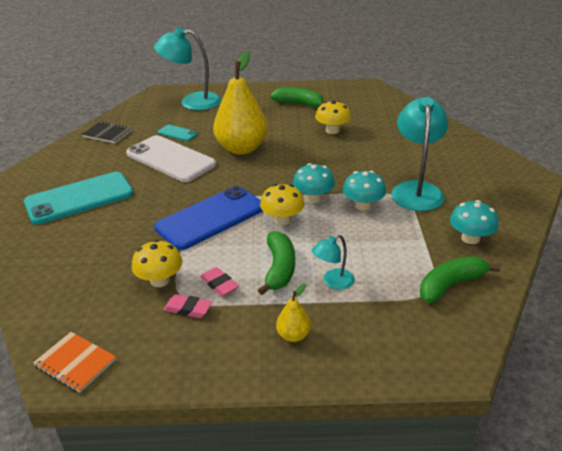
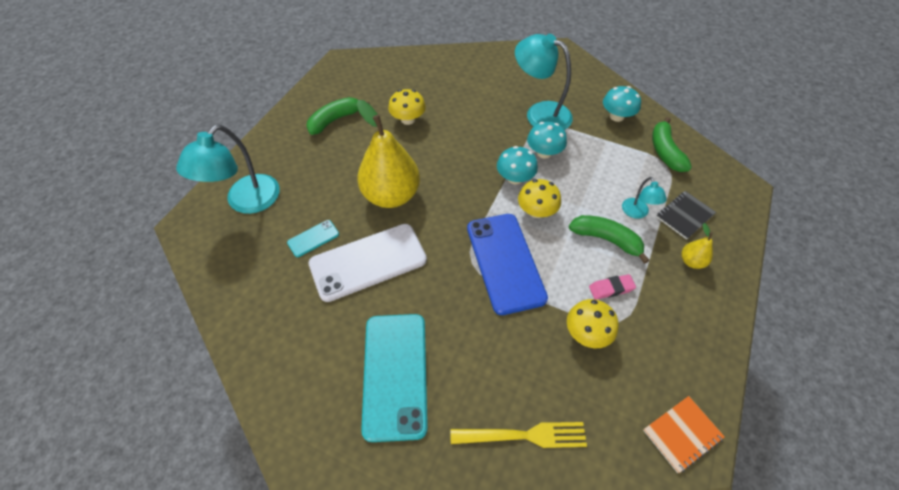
camera: 65 degrees left, 20 degrees up
black notebook [82,121,132,143] -> black notebook moved to [656,191,716,240]
pink eraser [163,294,212,318] -> none
none -> yellow fork [450,422,587,448]

